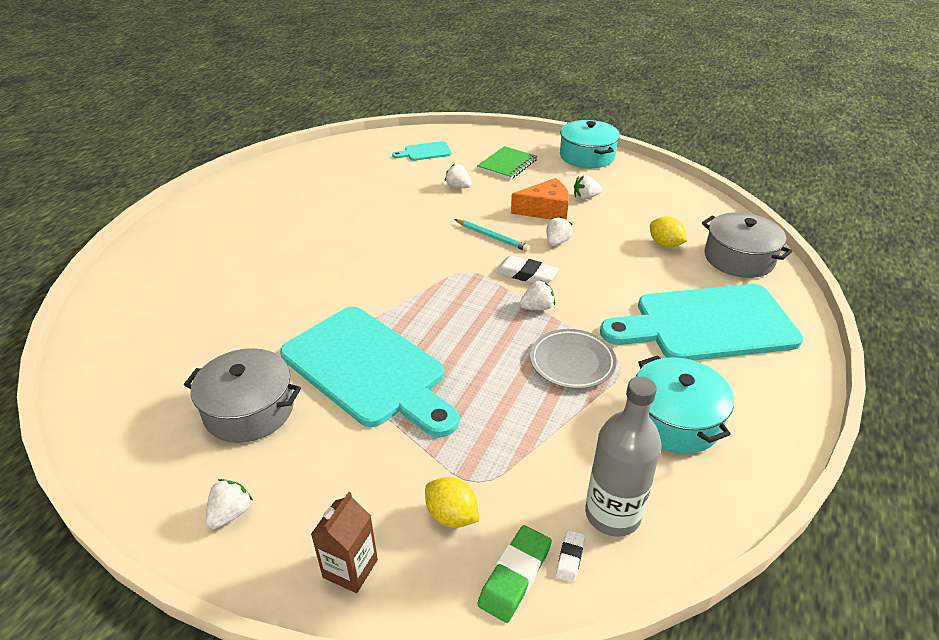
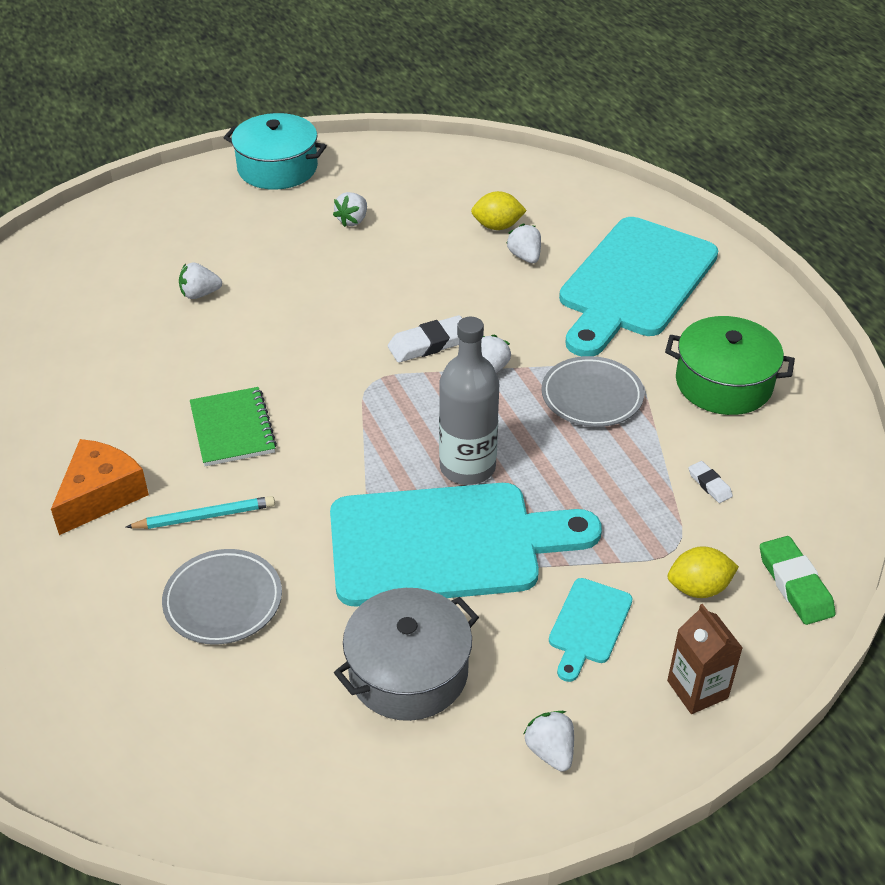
camera: 50 degrees left, 5 degrees up
turquoise cutting board [392,141,452,161] -> turquoise cutting board moved to [549,578,633,682]
turquoise pencil [454,219,530,252] -> turquoise pencil moved to [125,496,275,529]
green notebook [477,146,537,180] -> green notebook moved to [190,387,277,466]
orange cheese [511,178,569,220] -> orange cheese moved to [51,439,149,535]
white strawberry [546,216,573,246] -> white strawberry moved to [506,224,541,263]
white eraser [556,530,585,583] -> white eraser moved to [689,461,733,503]
grey bottle [585,376,662,537] -> grey bottle moved to [439,317,499,485]
turquoise pot [636,355,734,454] -> green pot [665,316,795,415]
grey pot [702,212,793,278] -> none
none -> grey plate [162,549,282,645]

